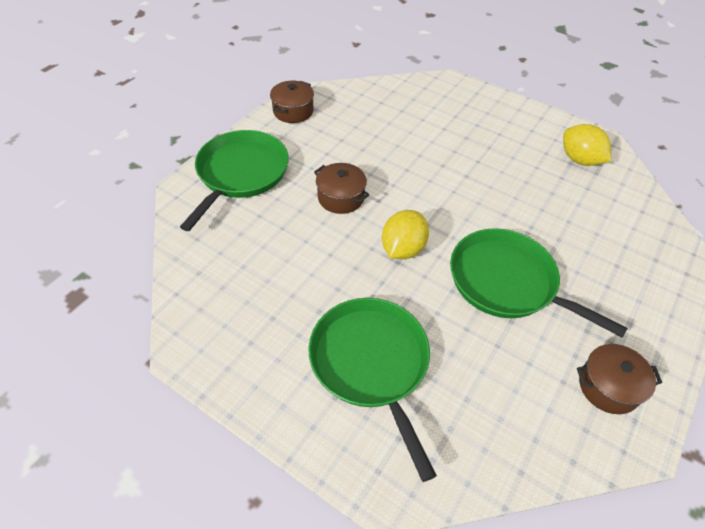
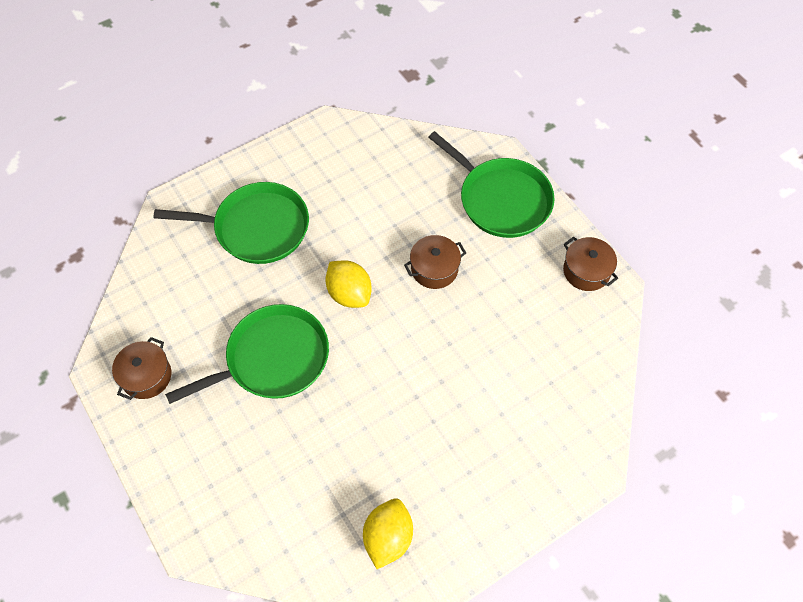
camera: 115 degrees right, 10 degrees up
yellow lemon [563,124,611,166] -> yellow lemon turned 60 degrees counterclockwise [363,498,413,569]

